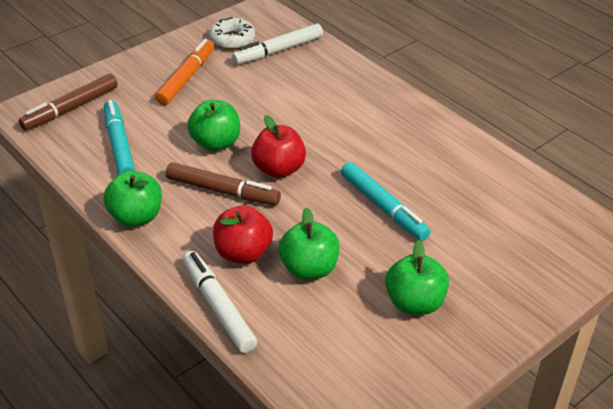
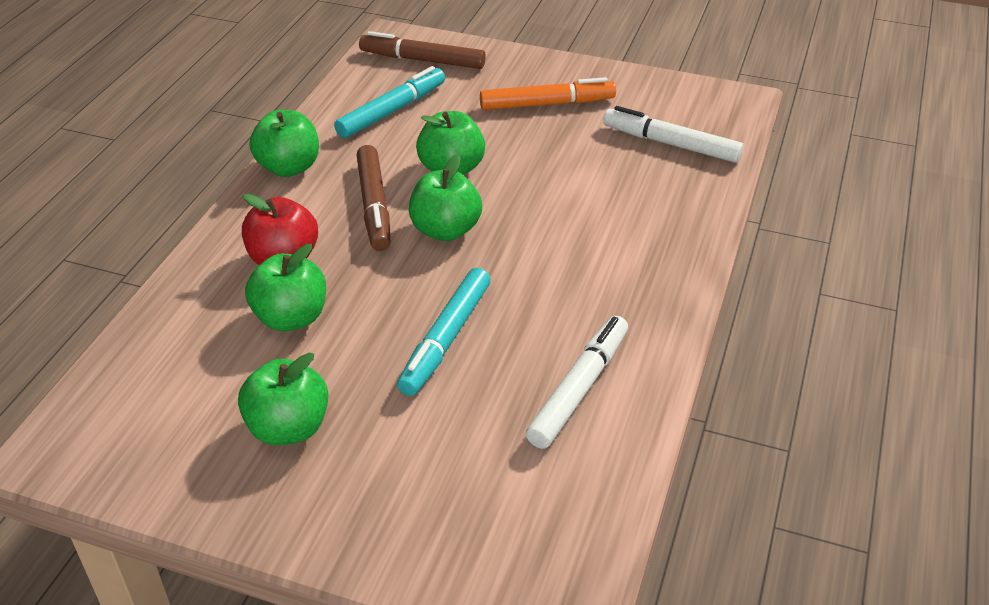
camera: 60 degrees right, 0 degrees up
white marker [183,251,257,353] -> white marker moved to [526,316,628,449]
white donut [209,17,255,49] -> none
red apple [251,115,306,178] -> green apple [409,154,482,241]

